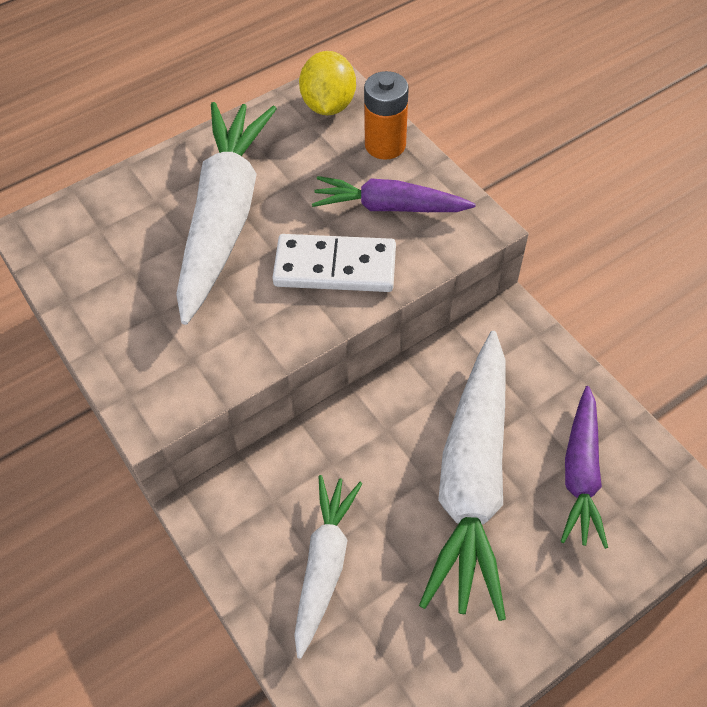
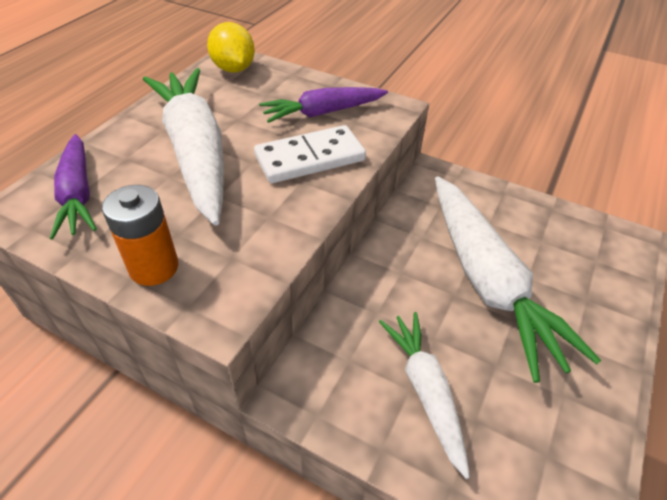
camera: 30 degrees left, 10 degrees down
orange battery [364,71,409,160] -> orange battery moved to [102,185,179,286]
purple carrot [561,386,608,549] -> purple carrot moved to [50,134,97,239]

